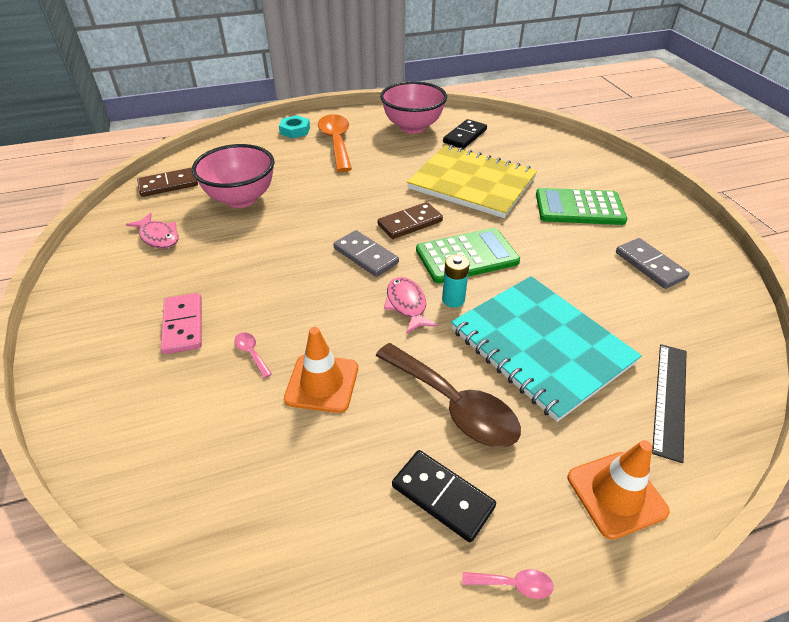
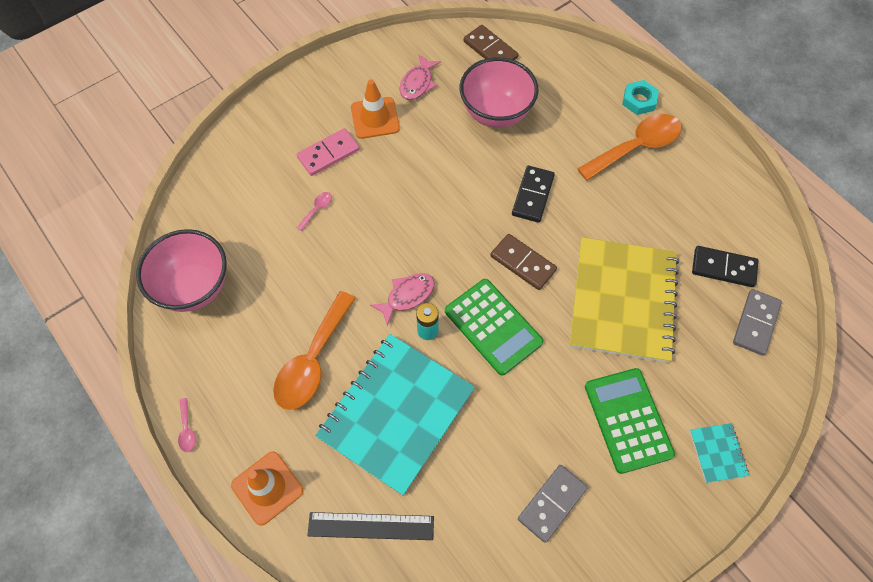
camera: 70 degrees right, 20 degrees up
orange traffic cone [284,327,358,413] -> orange traffic cone moved to [351,79,400,139]
grey domino [333,230,399,277] -> grey domino moved to [733,289,782,356]
brown spoon [375,343,521,448] -> orange spoon [273,291,356,410]
pink bowl [380,81,447,134] -> pink bowl moved to [136,229,227,312]
black domino [392,450,496,542] -> black domino moved to [512,166,555,223]
none -> turquoise notebook [690,423,749,483]

